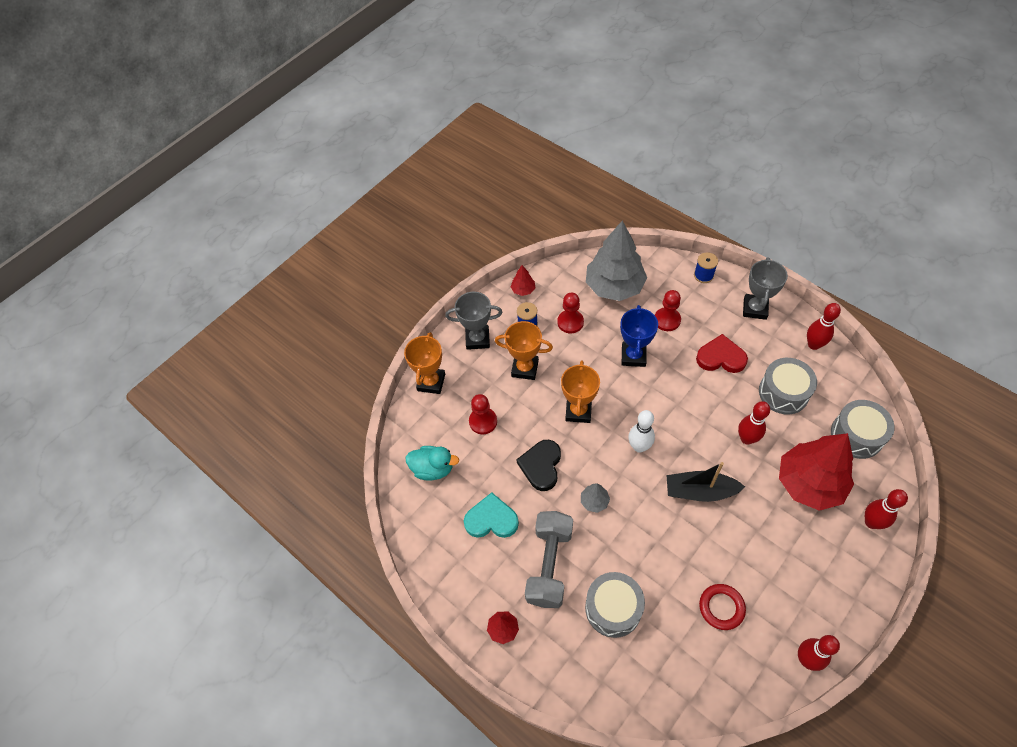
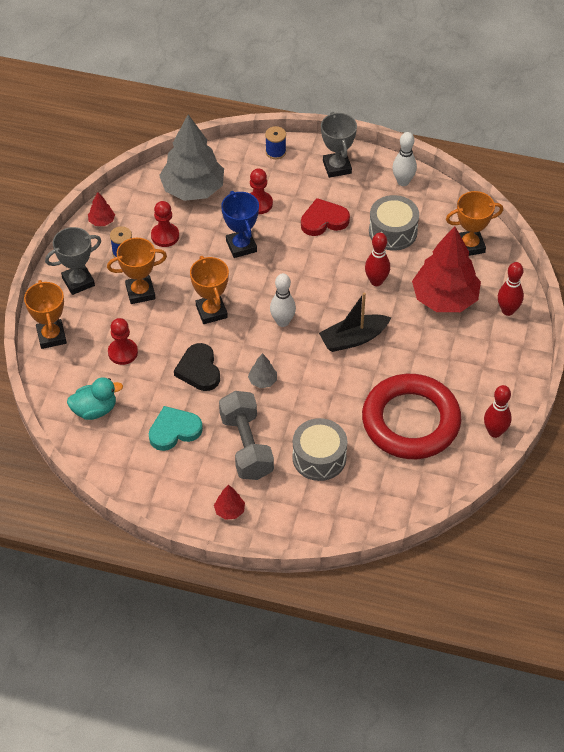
camera: 30 degrees left, 5 degrees down
red ring [699,584,746,630] -> red ring [362,374,461,459], size x2.31
red bowling pin [807,303,841,350] -> white bowling pin [392,132,417,186]
grey drum [831,400,895,459] -> orange trophy [446,191,503,256]

